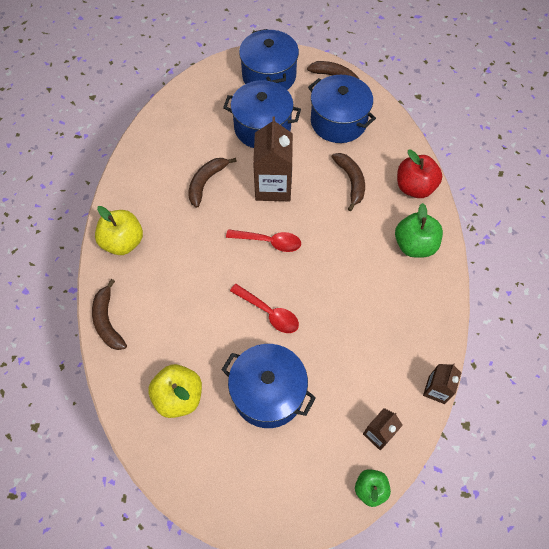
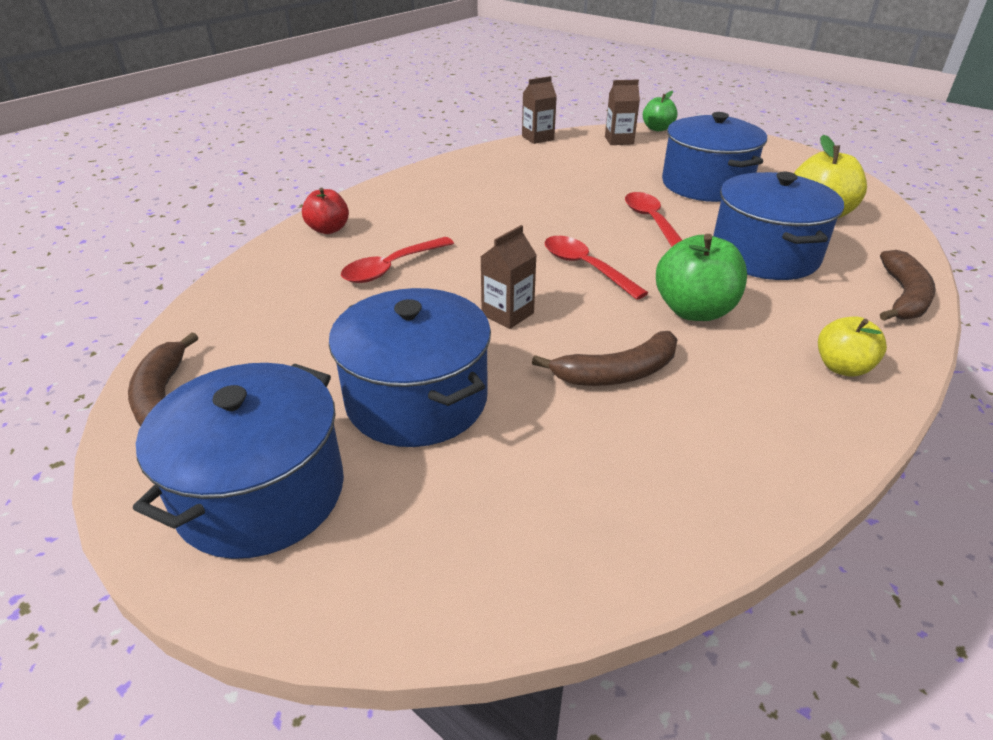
camera: 140 degrees left, 25 degrees down
yellow apple [95,206,143,255] -> yellow apple [818,317,887,377], size x0.63
brown carton [253,116,293,201] -> brown carton [481,225,537,329], size x0.54
blue pot [308,75,376,143] -> blue pot moved to [713,172,844,280]
brown banana [332,153,365,211] -> red spoon [341,237,454,283]
green apple [395,203,443,258] -> green apple moved to [656,234,747,321]
red apple [397,150,442,198] -> red apple [302,188,349,234], size x0.63

